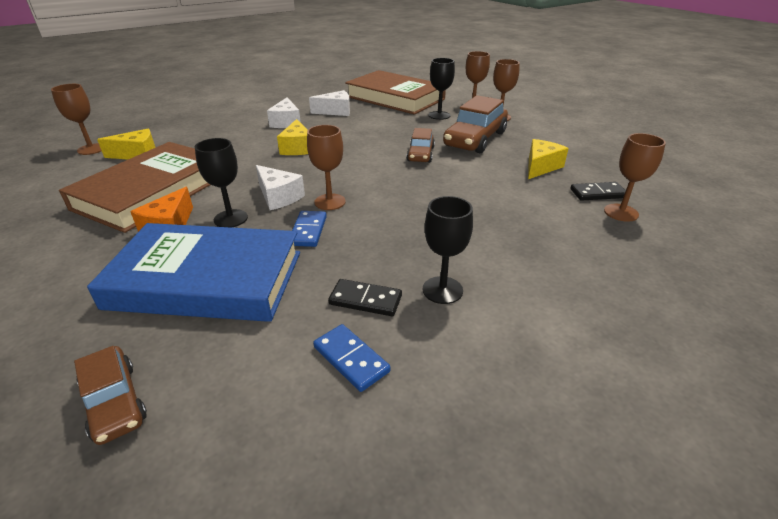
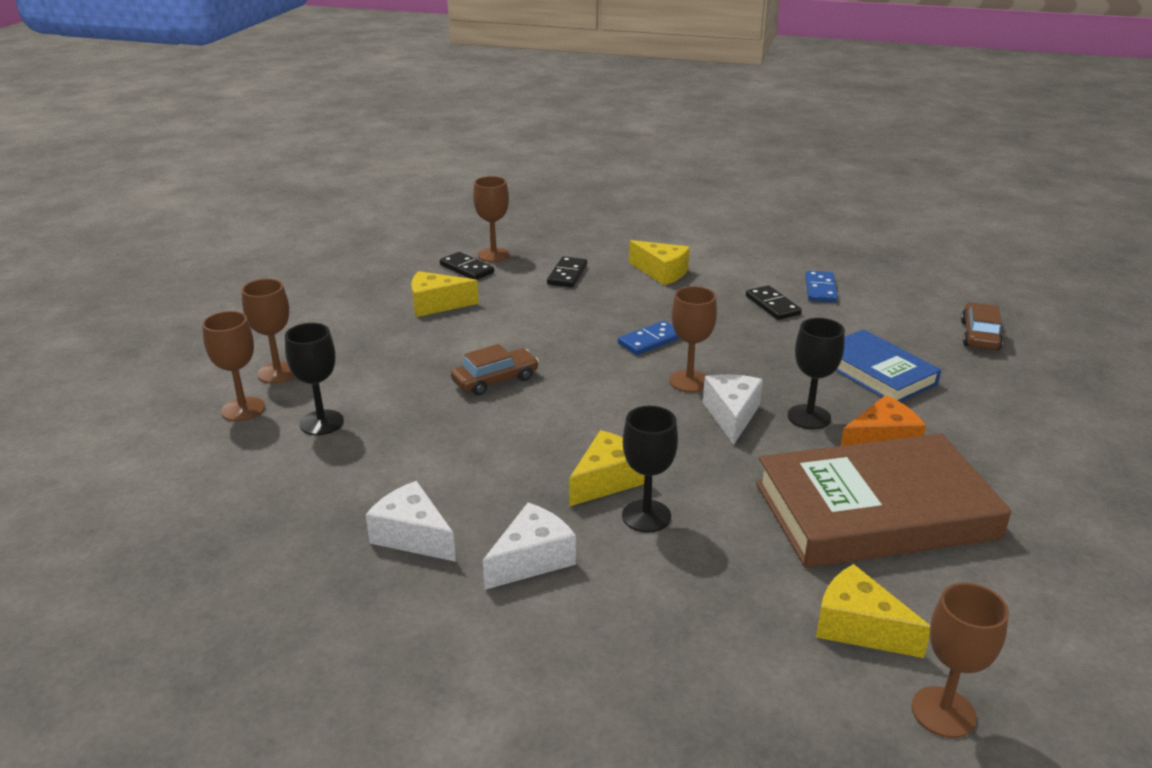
camera: 130 degrees left, 5 degrees down
blue book [87,223,300,322] -> blue book [836,329,941,402], size x0.59
blue domino [292,211,327,247] -> blue domino moved to [618,321,680,355]
brown book [345,70,446,114] -> none
black goblet [423,196,473,304] -> black goblet moved to [622,406,678,533]
brown car [443,95,508,153] -> none
none -> black domino [547,257,587,287]
none -> yellow cheese [629,240,690,285]

